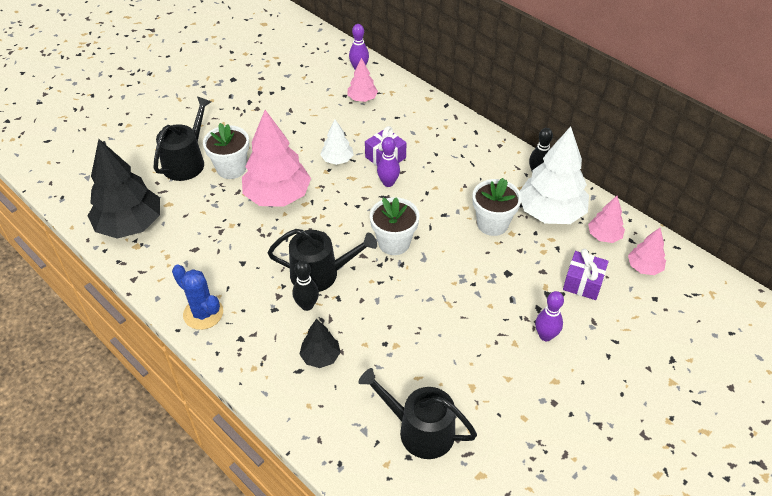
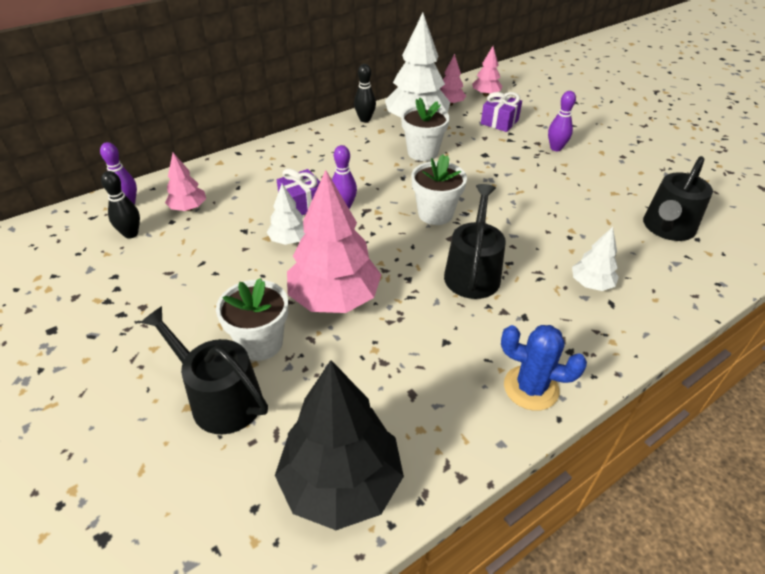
camera: 80 degrees left, 5 degrees down
blue cactus [172,264,223,330] -> blue cactus turned 60 degrees clockwise [501,325,587,411]
black bowling pin [292,260,319,311] -> black bowling pin moved to [101,171,140,239]
black tree [300,319,341,368] -> white tree [572,227,619,291]

